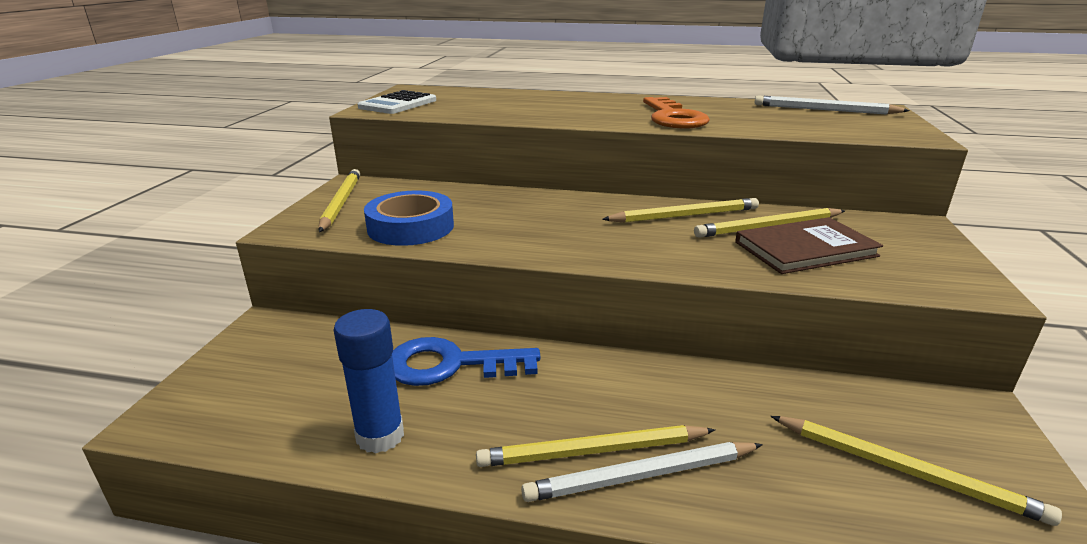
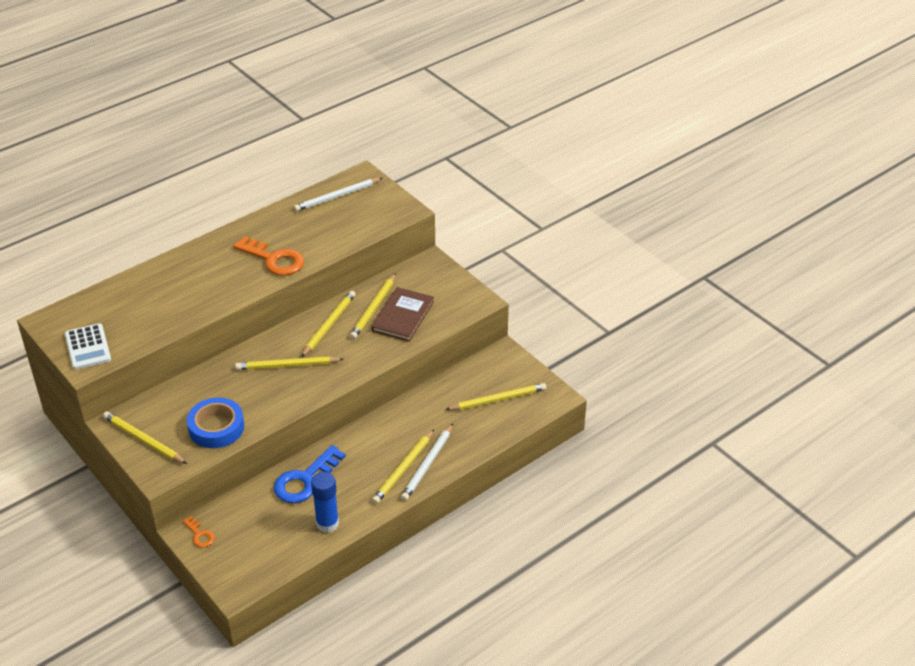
camera: 50 degrees left, 15 degrees up
none -> orange key [183,516,215,548]
none -> yellow pencil [235,356,344,370]

